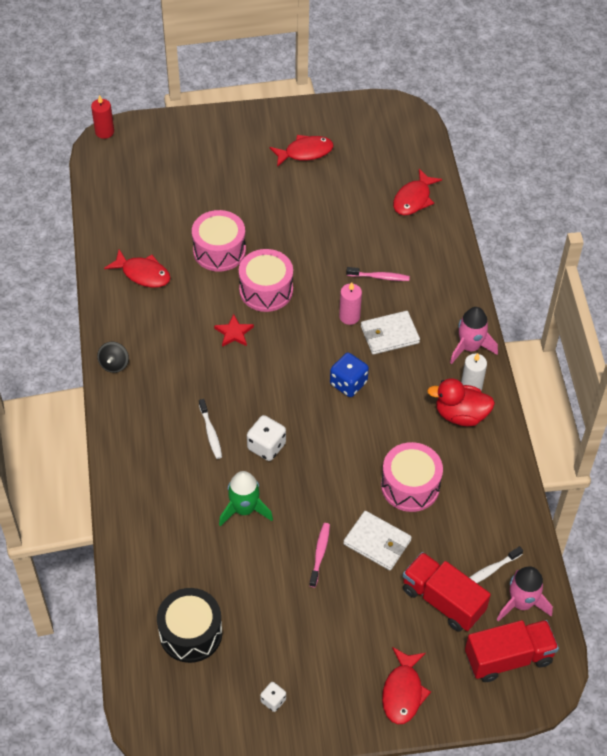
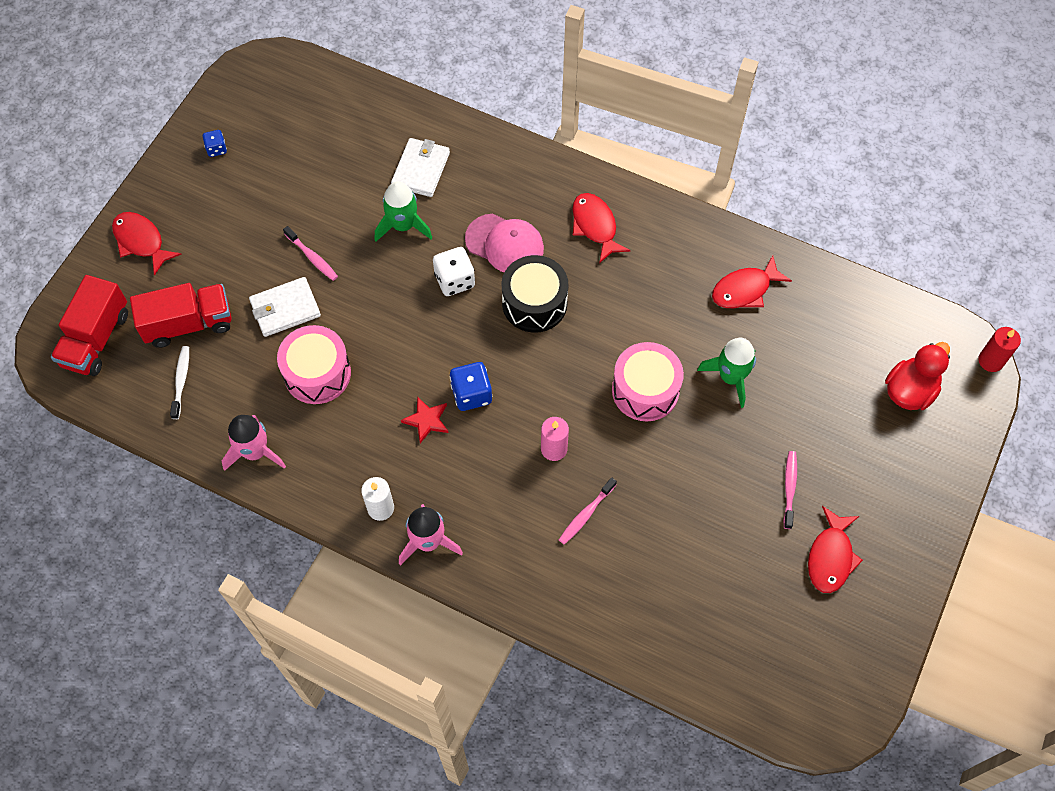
camera: 125 degrees right, 10 degrees up
black spinning top [97,342,129,373] -> none
black drum [157,588,222,663] -> black drum moved to [501,255,569,333]
pink drum [192,210,246,272] -> green rocket [697,338,756,408]
white toothbrush [199,399,222,459] -> pink cap [465,214,544,272]
red star [214,314,254,347] -> red star moved to [401,397,449,443]
white dice [260,682,286,712] -> blue dice [202,130,227,157]
white wallet [361,311,420,355] -> white wallet moved to [391,138,450,197]
red fish [393,169,442,215] -> red fish moved to [573,193,631,263]
red duck [427,378,495,426] -> red duck moved to [885,342,950,410]
pink rocket [497,566,553,622] -> pink rocket moved to [222,415,286,471]
none -> pink toothbrush [783,451,797,529]

